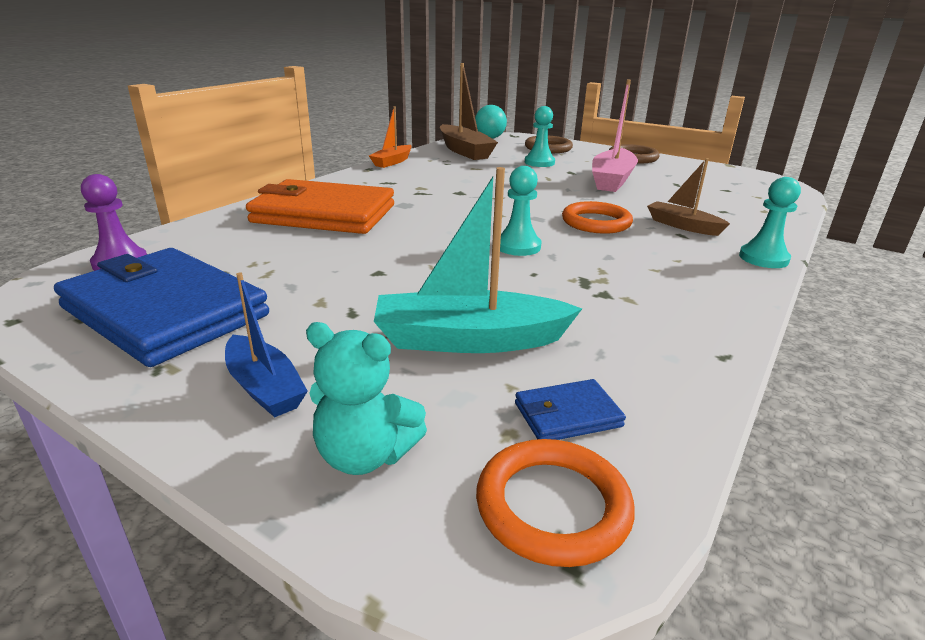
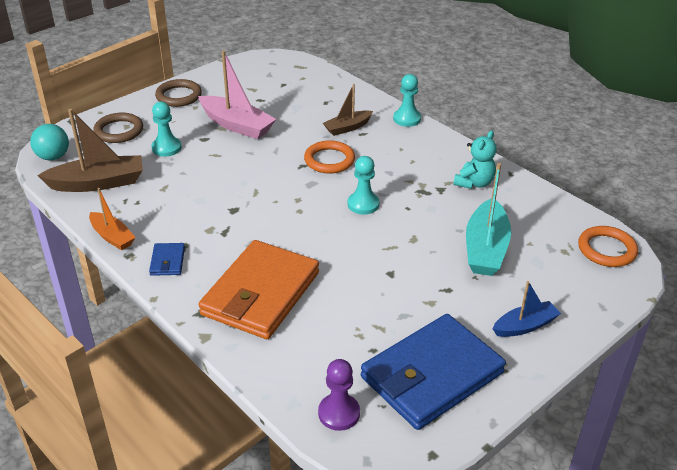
camera: 75 degrees left, 10 degrees up
turquoise teddy bear [306,322,427,475] -> turquoise teddy bear moved to [453,130,497,189]
blue wallet [515,379,626,440] -> blue wallet moved to [149,243,185,276]

